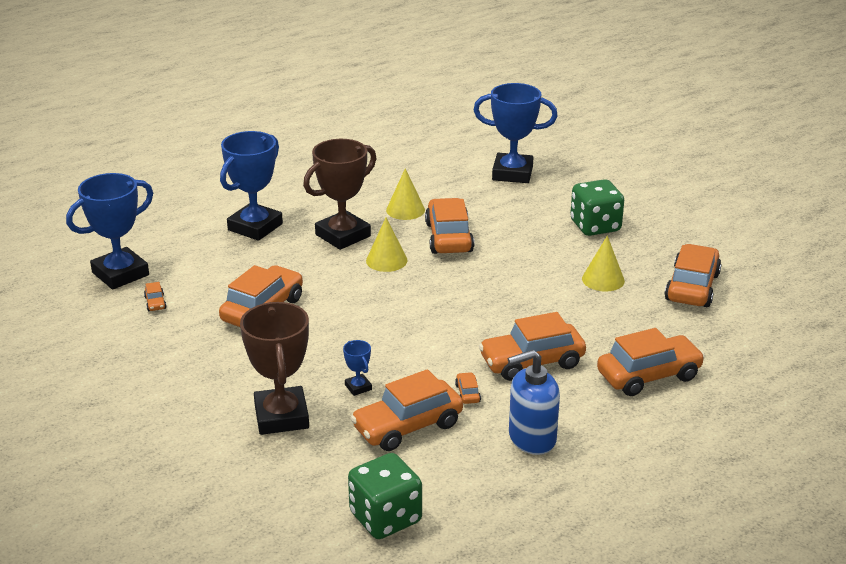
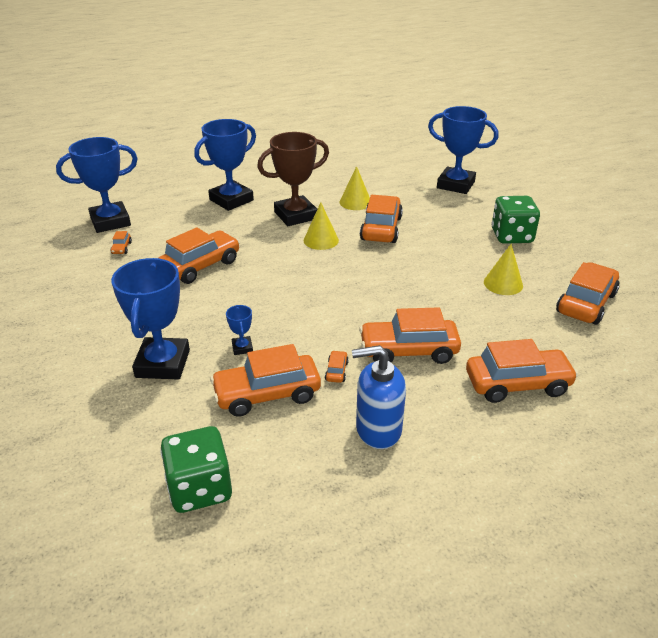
camera: 15 degrees right, 5 degrees up
brown trophy [240,302,309,435] -> blue trophy [111,258,190,380]

